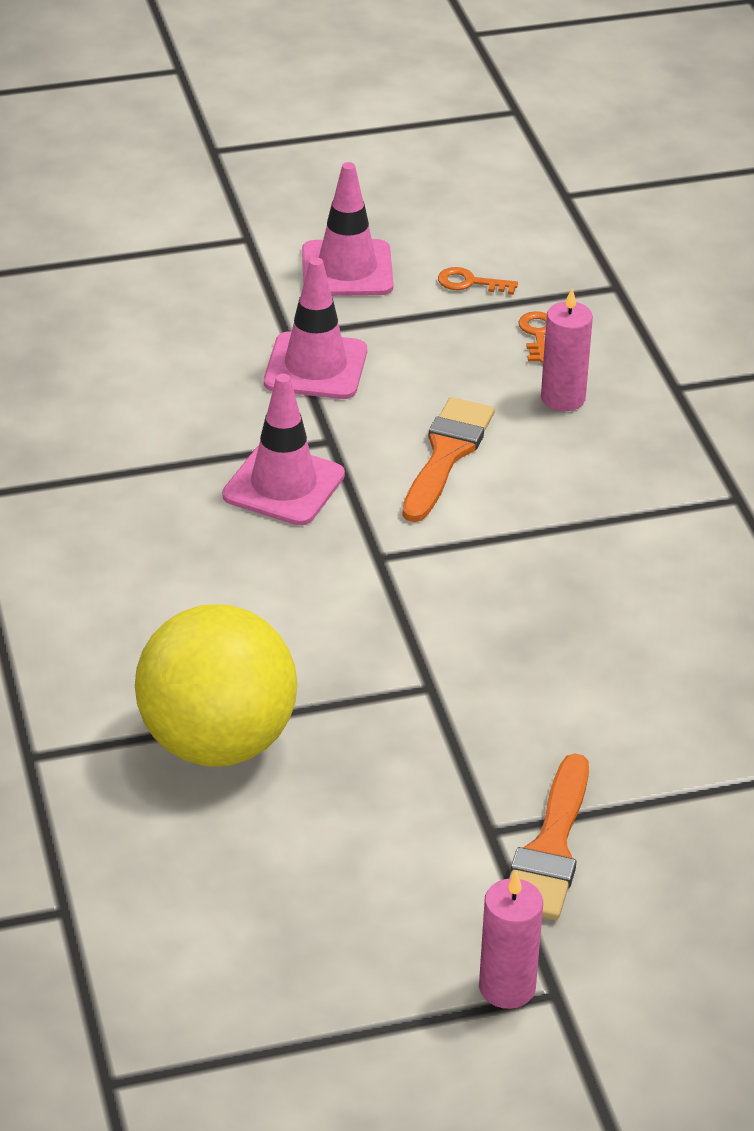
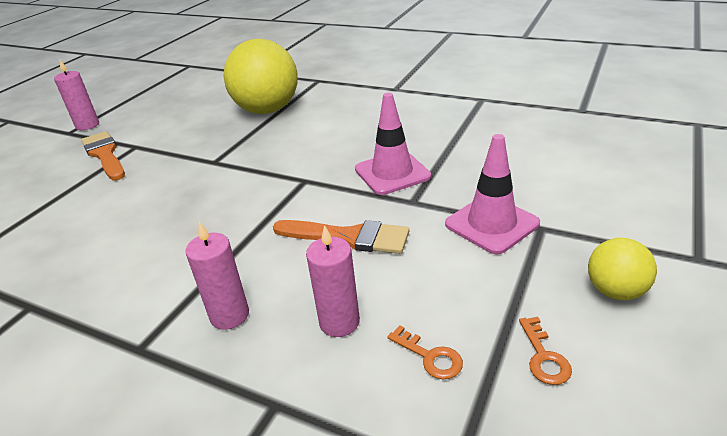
camera: 135 degrees right, 5 degrees down
pink traffic cone [302,162,394,296] -> yellow ball [588,238,657,300]
orange brush [402,397,495,522] -> orange brush turned 45 degrees counterclockwise [273,220,409,254]
orange key [438,267,518,295] -> orange key turned 120 degrees clockwise [519,317,572,385]
none -> pink candle [185,221,249,330]

